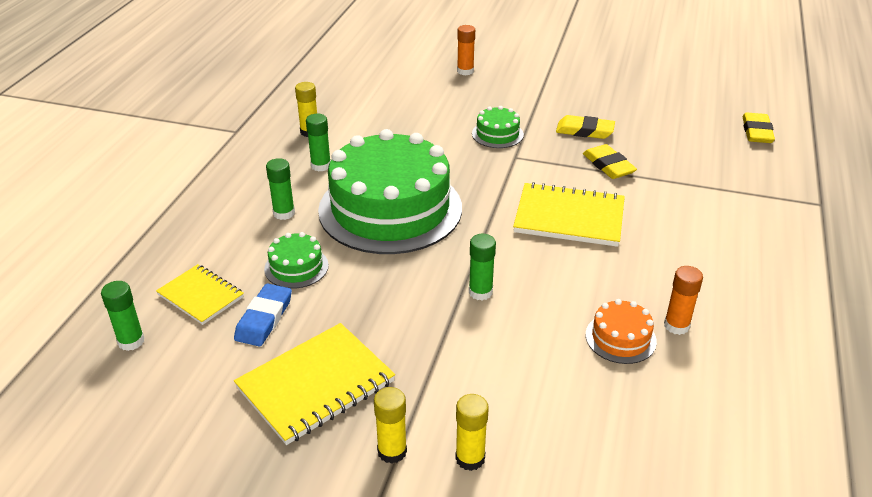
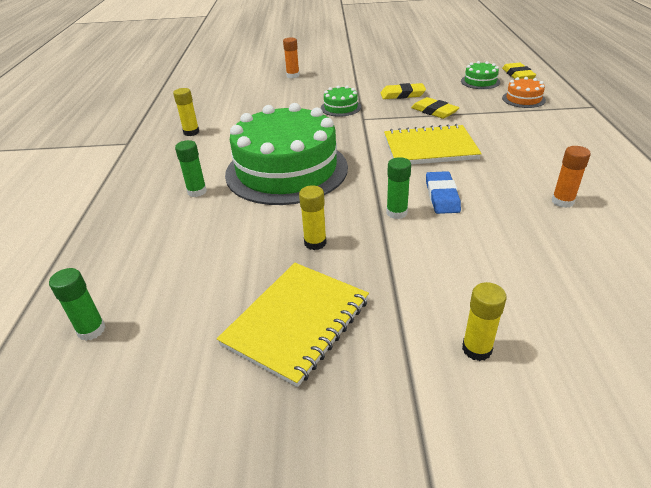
camera: 15 degrees left, 0 degrees up
yellow notebook [156,264,244,325] -> none
blue eraser [234,283,292,347] -> blue eraser moved to [426,171,461,214]
green cake [264,232,329,289] -> green cake moved to [461,61,500,89]
green glue stick [306,114,331,172] -> none
yellow glue stick [374,387,407,464] -> yellow glue stick moved to [299,185,327,250]
orange cake [586,299,657,364] -> orange cake moved to [502,77,546,108]

